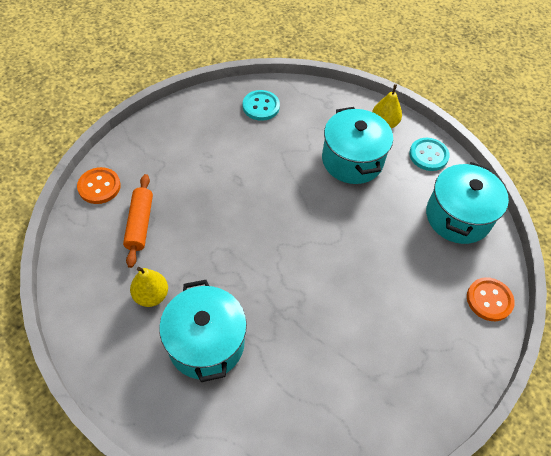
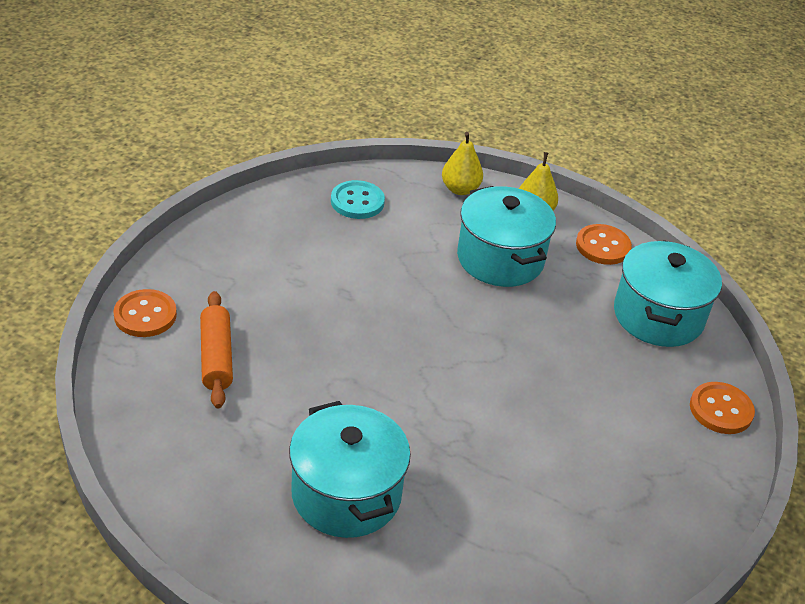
camera: 10 degrees left, 15 degrees down
yellow pear [130,267,168,307] -> yellow pear moved to [442,132,483,195]
turquoise button [409,138,450,171] -> orange button [576,224,632,265]

